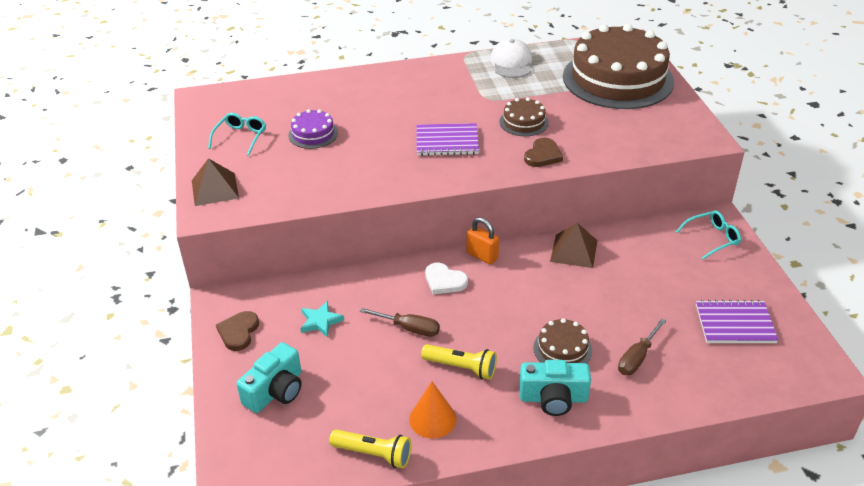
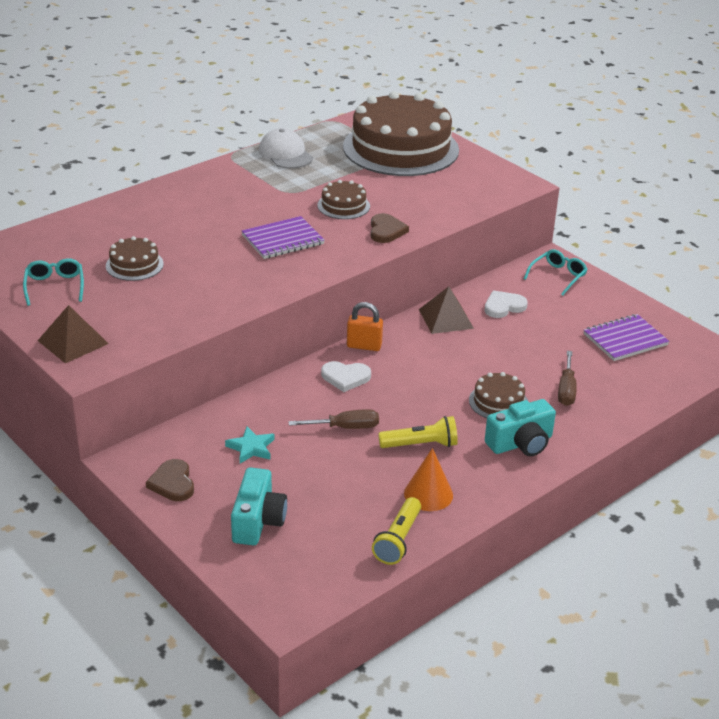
camera: 30 degrees left, 5 degrees down
purple cake [288,109,338,149] -> brown cake [106,236,164,281]
yellow flashlight [329,429,411,468] -> yellow flashlight turned 120 degrees clockwise [372,497,421,565]
none -> white heart [485,291,528,318]

